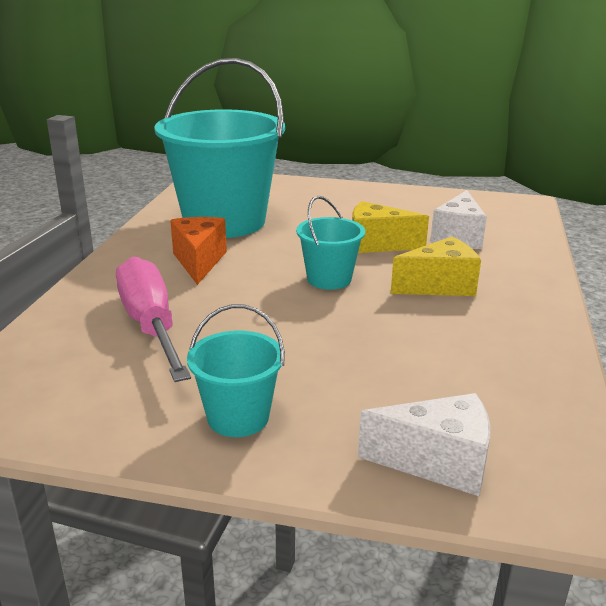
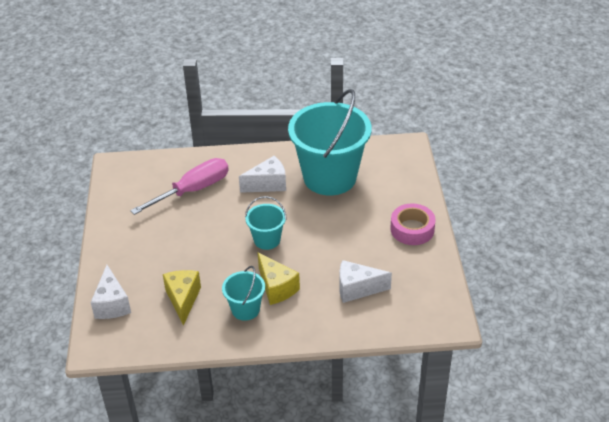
camera: 75 degrees right, 15 degrees up
orange cheese [170,217,227,285] -> white cheese [239,156,286,193]
turquoise bucket [187,304,285,437] -> turquoise bucket moved to [222,266,265,321]
yellow cheese [352,201,429,253] -> yellow cheese moved to [163,270,201,326]
none -> pink tape [390,204,436,245]

